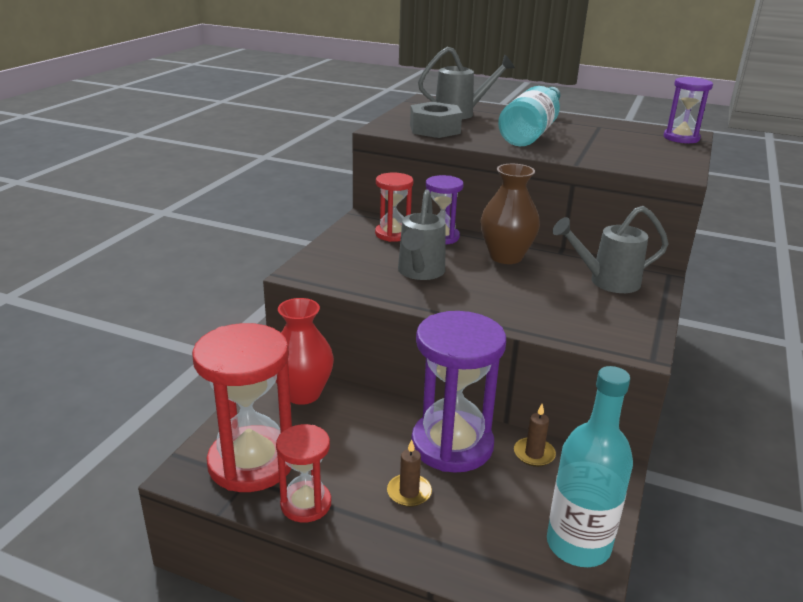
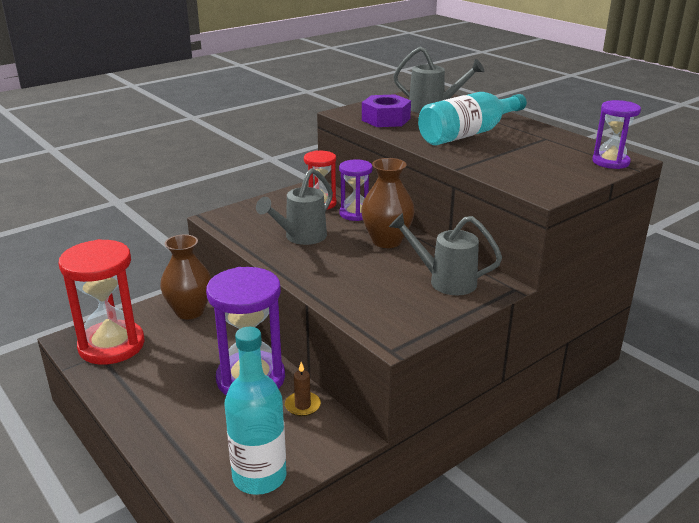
camera: 30 degrees right, 0 degrees up
red vase [276,298,334,405] -> brown vase [160,234,212,319]
red hourglass [276,424,331,523] -> none
brown candle [387,440,432,507] -> none
grey nut [410,102,462,138] -> purple nut [362,95,411,127]

